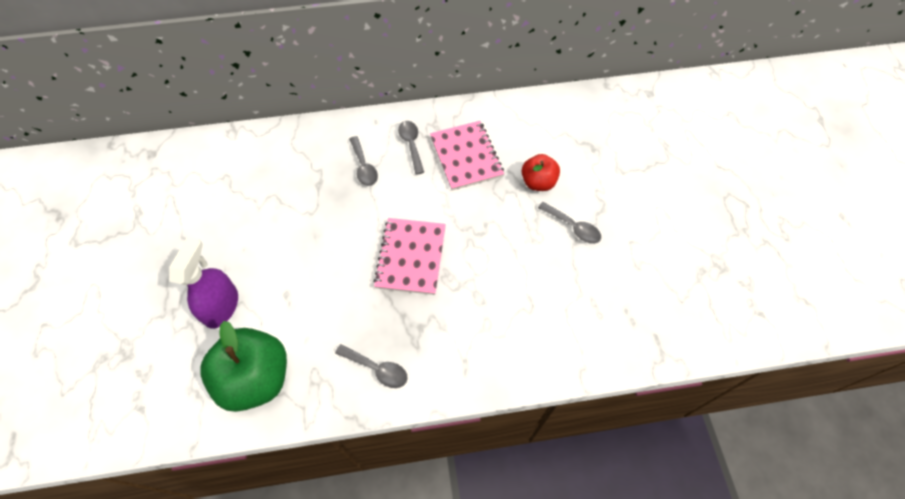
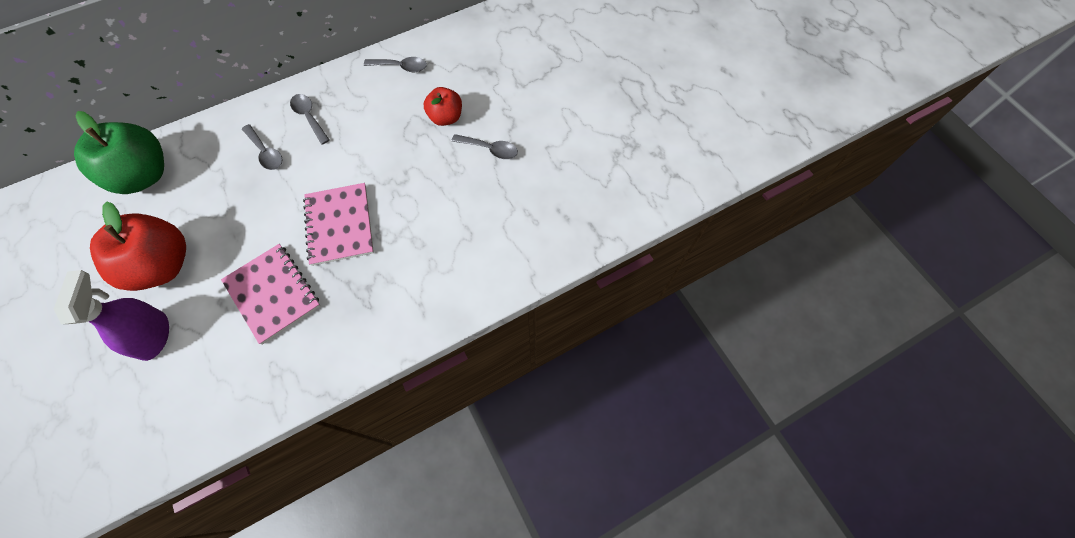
camera: 20 degrees left, 5 degrees up
green apple [201,321,287,412] -> green apple moved to [74,111,164,194]
grey spoon [335,344,408,388] -> grey spoon moved to [364,57,427,72]
pink notebook [430,121,504,191] -> pink notebook moved to [221,244,320,345]
none -> red apple [90,201,186,291]

